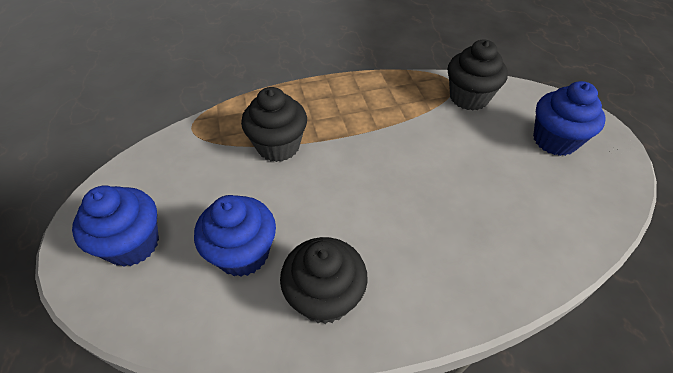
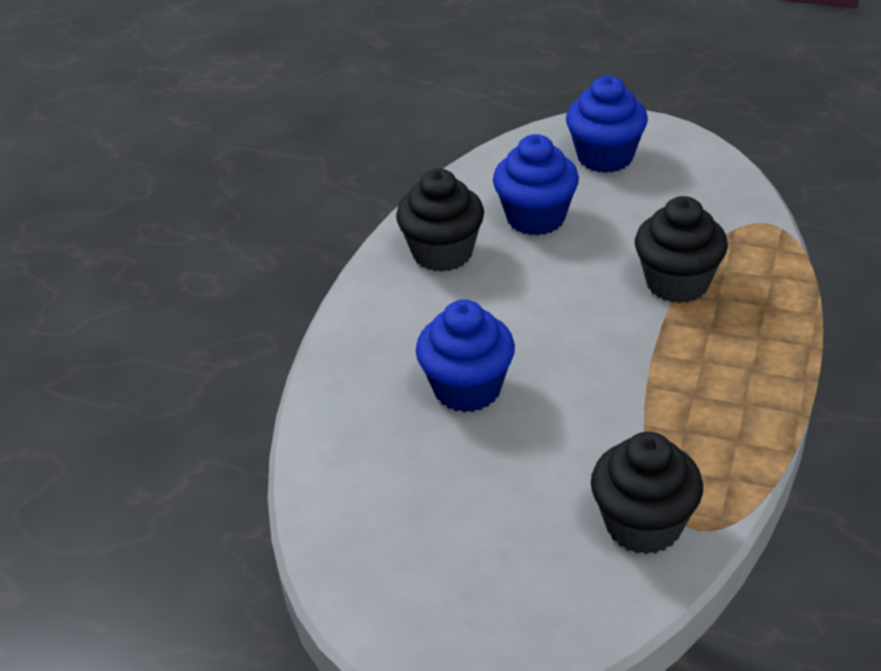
camera: 125 degrees right, 10 degrees down
blue cupcake [533,81,606,156] -> blue cupcake moved to [416,300,515,412]

